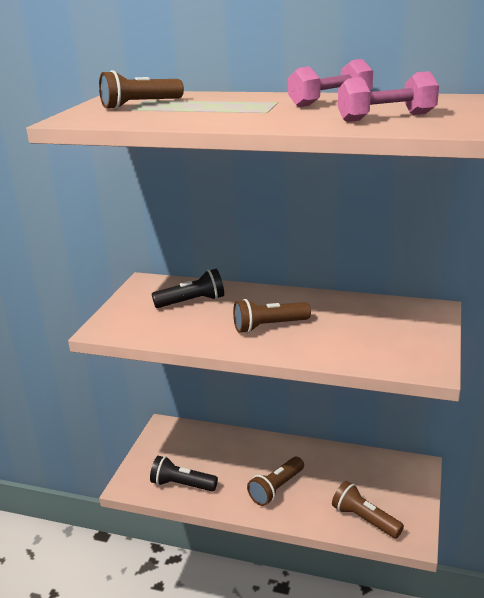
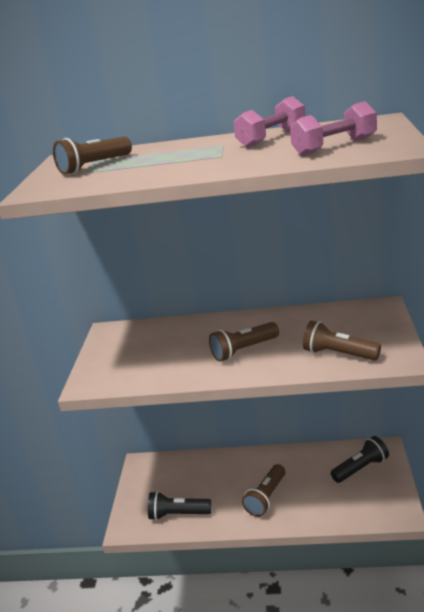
camera: 10 degrees left, 0 degrees up
black flashlight [152,269,224,308] -> black flashlight moved to [331,436,389,483]
brown flashlight [332,481,404,539] -> brown flashlight moved to [303,321,381,361]

